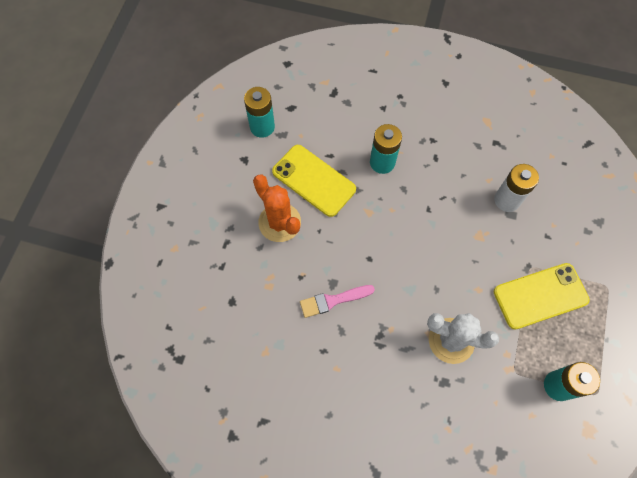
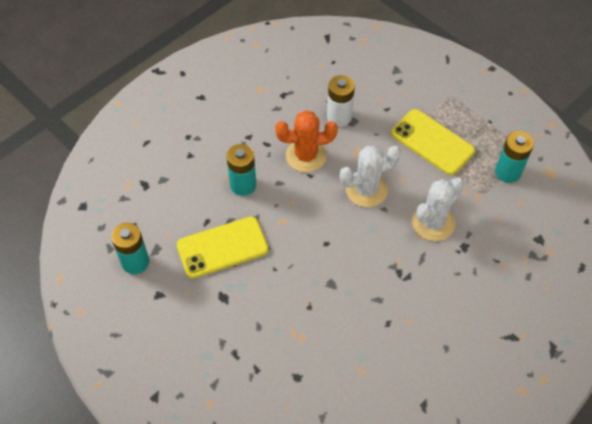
camera: 60 degrees left, 10 degrees down
orange cactus [253,175,301,242] -> orange cactus moved to [275,110,338,172]
pink brush [300,285,375,318] -> none
yellow phone [494,263,590,329] -> yellow phone turned 60 degrees counterclockwise [391,109,475,175]
none -> white cactus [340,146,401,207]

